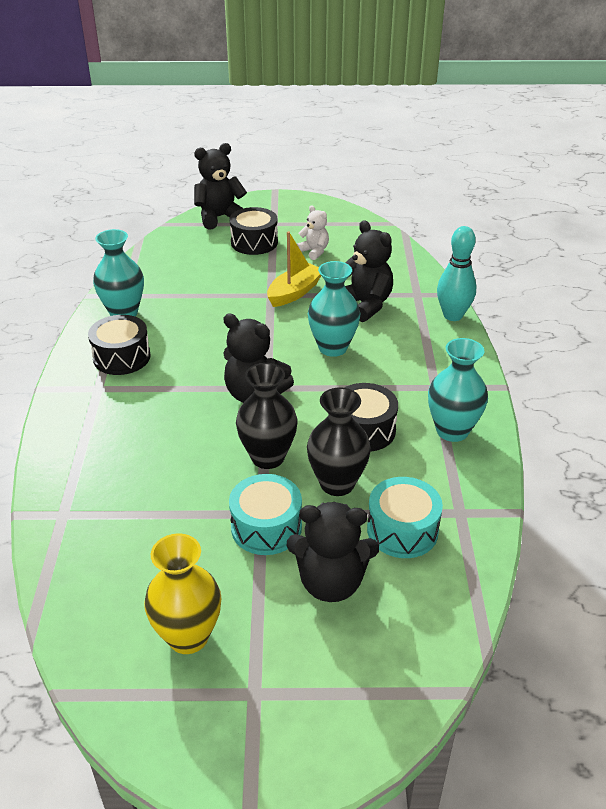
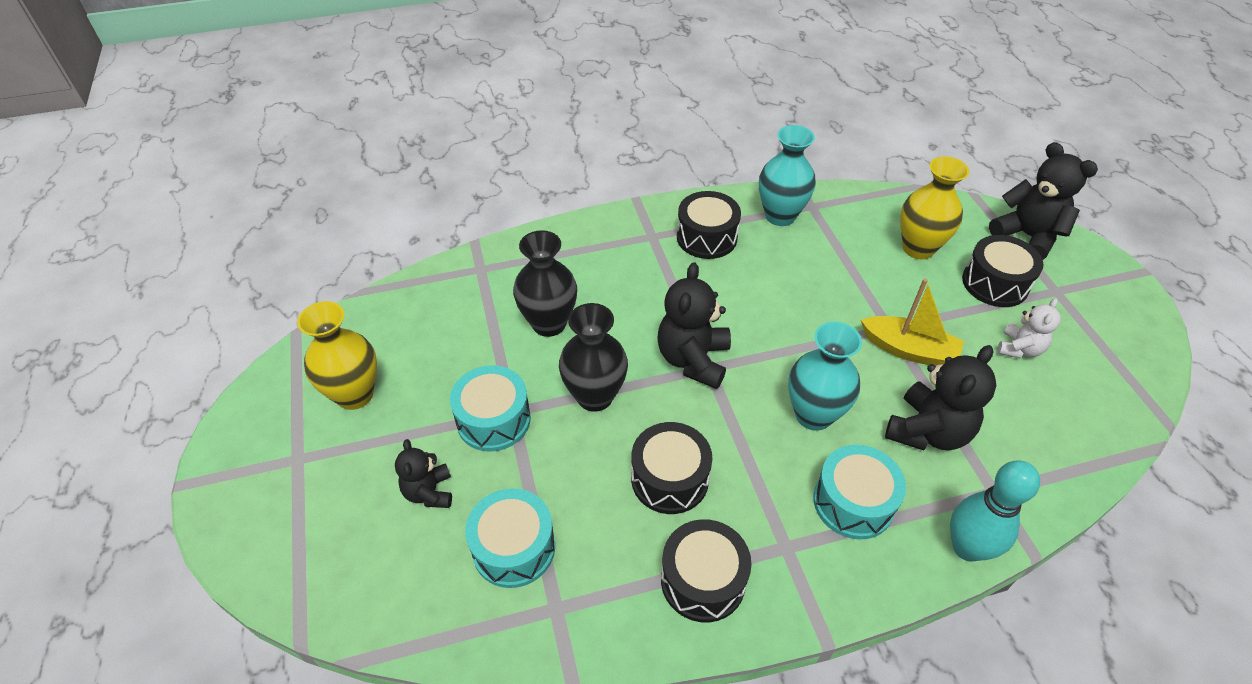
camera: 75 degrees right, 10 degrees up
black teddy bear [286,502,379,602] -> black teddy bear [395,439,452,508], size x0.59
black vase [307,387,371,496] -> black vase moved to [513,230,577,337]
turquoise vase [428,338,488,442] -> black drum [661,519,752,622]
none -> turquoise drum [813,445,906,539]
none -> yellow vase [900,156,969,259]

